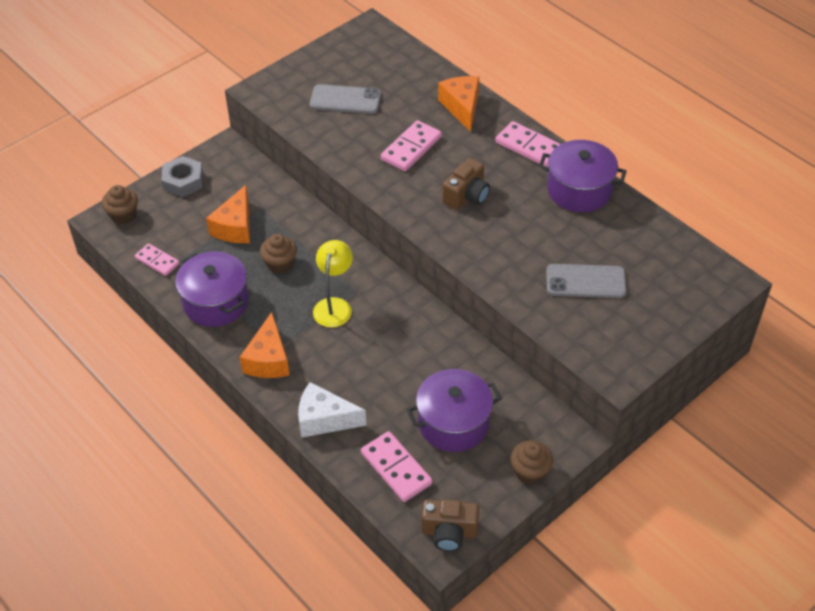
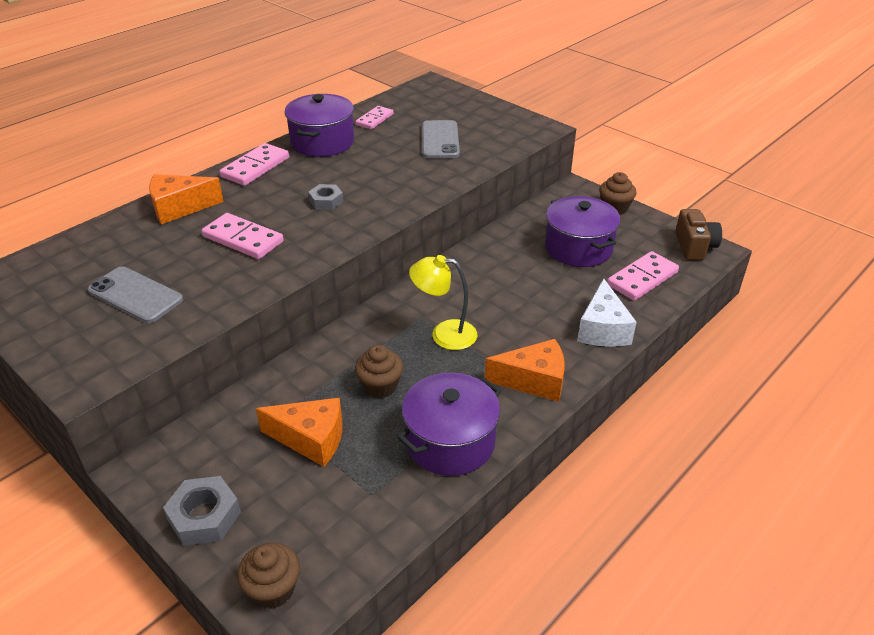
camera: 95 degrees left, 10 degrees down
pink domino [135,243,179,276] -> pink domino moved to [355,106,394,129]
grey phone [310,84,381,114] -> grey phone turned 60 degrees counterclockwise [88,266,183,323]
brown camera [442,158,490,210] -> grey nut [308,184,343,210]

